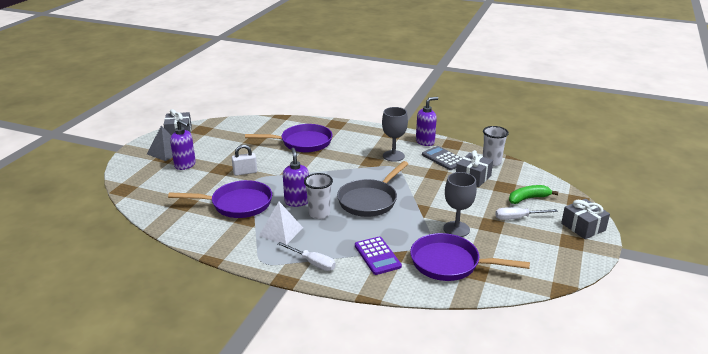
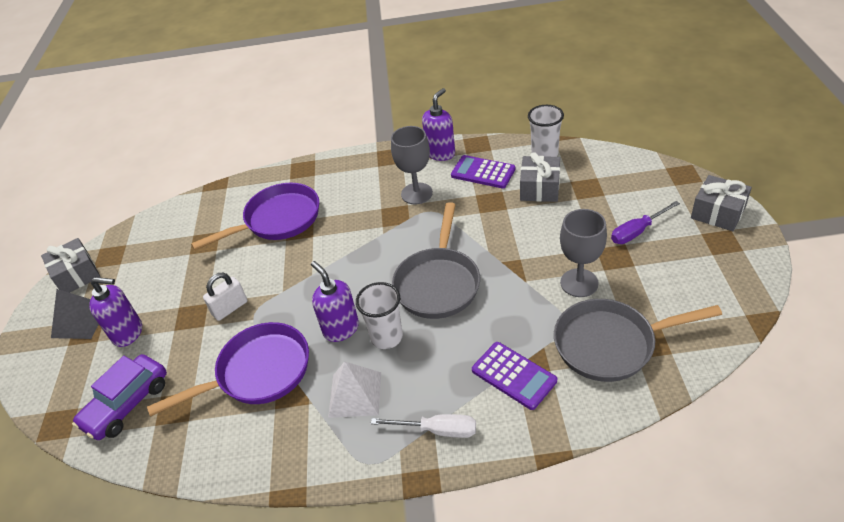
camera: 20 degrees left, 15 degrees up
purple pan [410,233,530,281] -> grey pan [554,299,722,382]
grey calculator [422,146,462,170] -> purple calculator [451,155,515,188]
white screwdriver [495,207,558,220] -> purple screwdriver [611,201,680,244]
green banana [509,185,558,204] -> none
none -> purple car [72,354,167,440]

